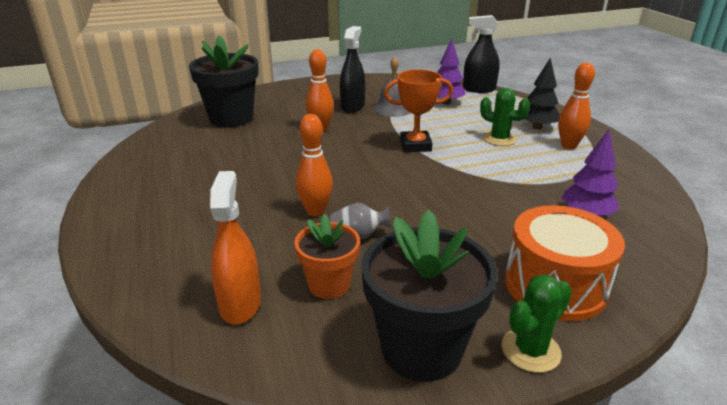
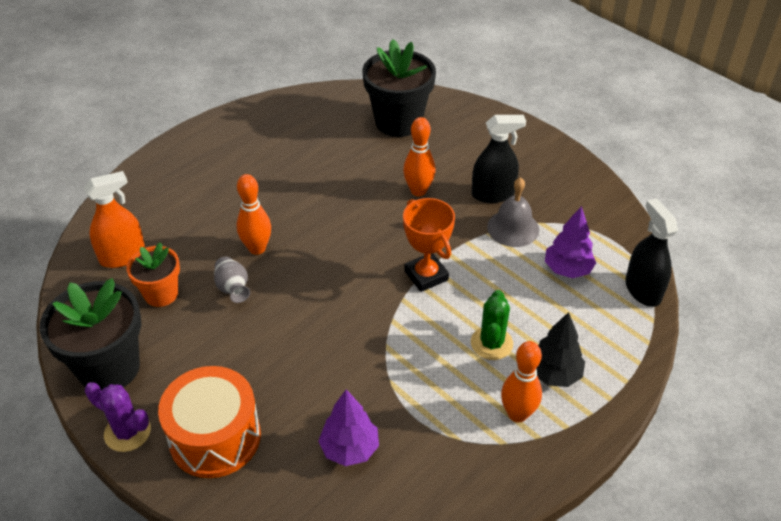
camera: 65 degrees right, 15 degrees up
green cactus [501,274,572,373] -> purple cactus [85,382,151,452]

